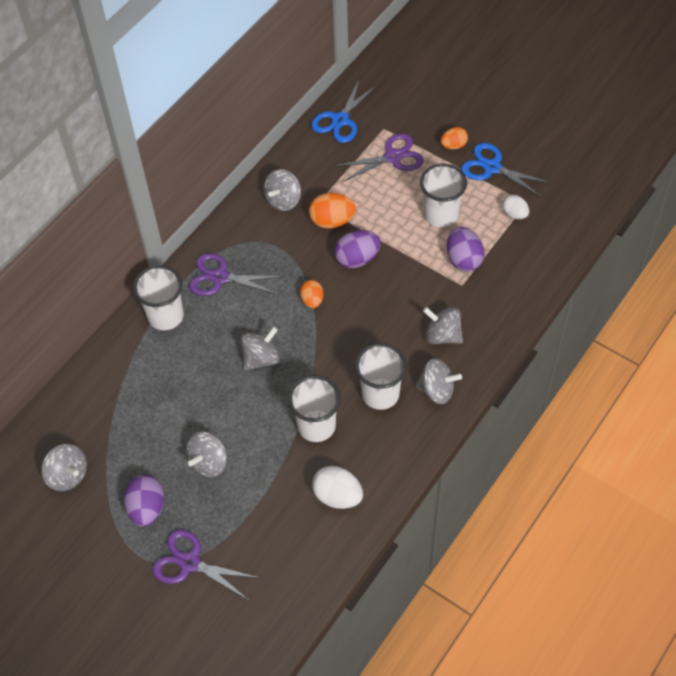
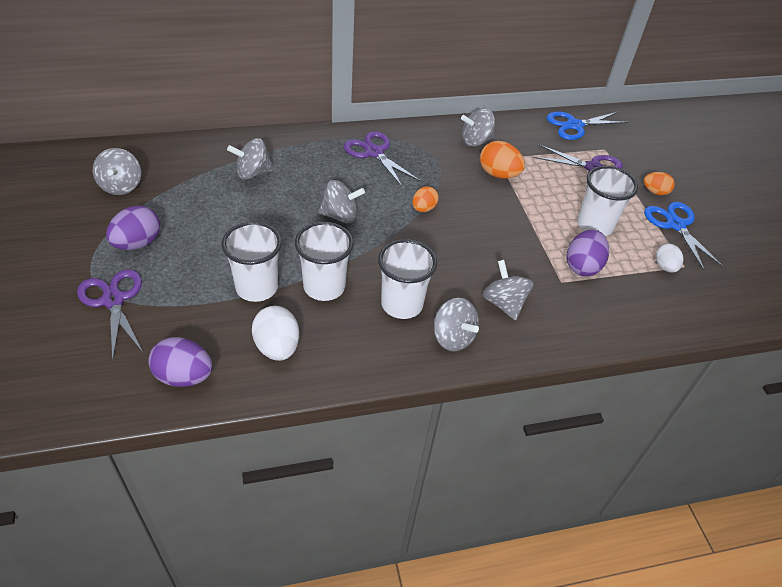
camera: 35 degrees right, 10 degrees down
white cup [133,265,184,330] -> white cup moved to [222,222,282,302]
grey spinning top [186,432,227,477] -> grey spinning top moved to [227,138,274,180]
purple egg [335,230,381,268] -> purple egg moved to [148,337,212,387]

